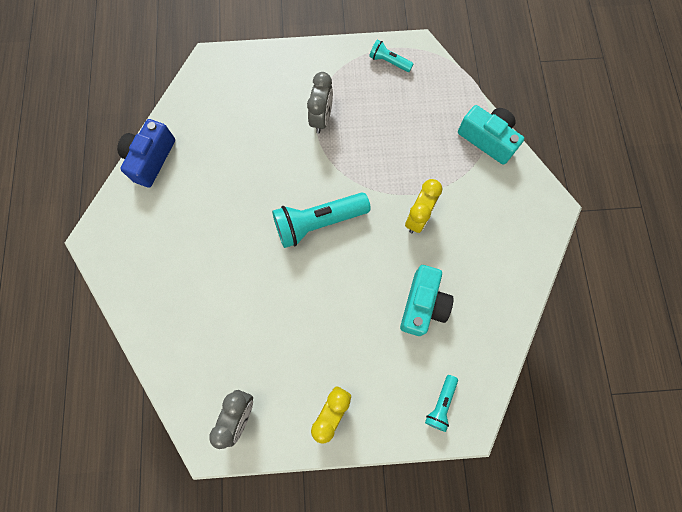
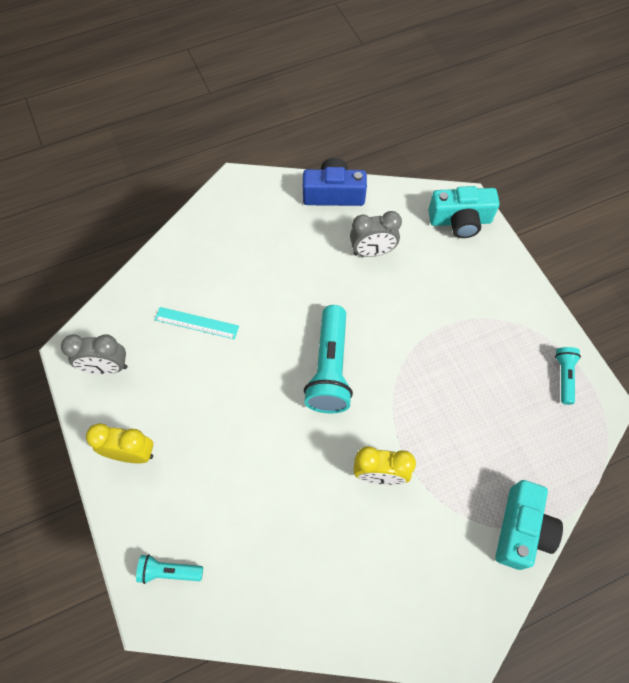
camera: 70 degrees right, 10 degrees down
turquoise flashlight [272,192,371,248] -> turquoise flashlight turned 135 degrees counterclockwise [304,305,353,413]
grey clock [307,72,333,134] -> grey clock moved to [350,211,402,257]
turquoise camera [400,265,454,336] -> turquoise camera moved to [428,186,499,238]
none -> turquoise ruler [155,307,239,339]

